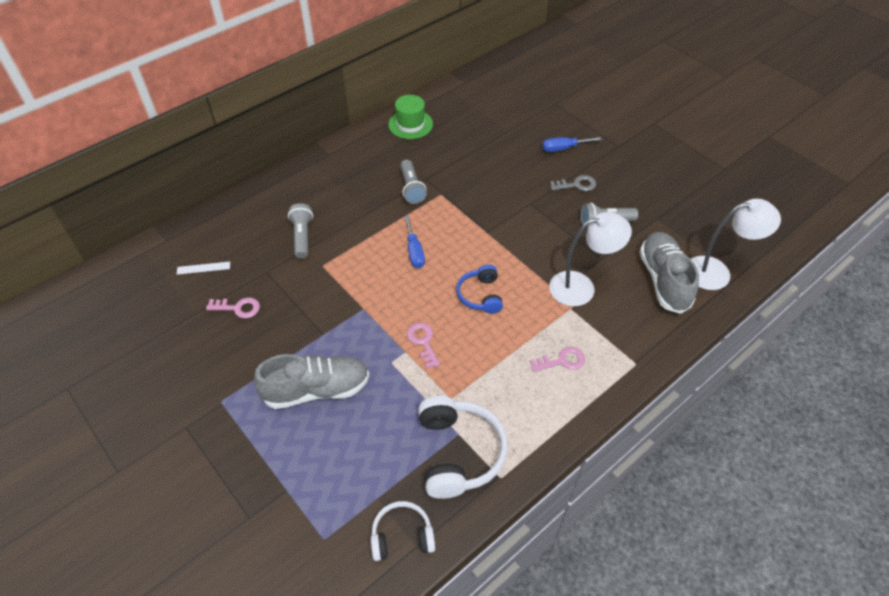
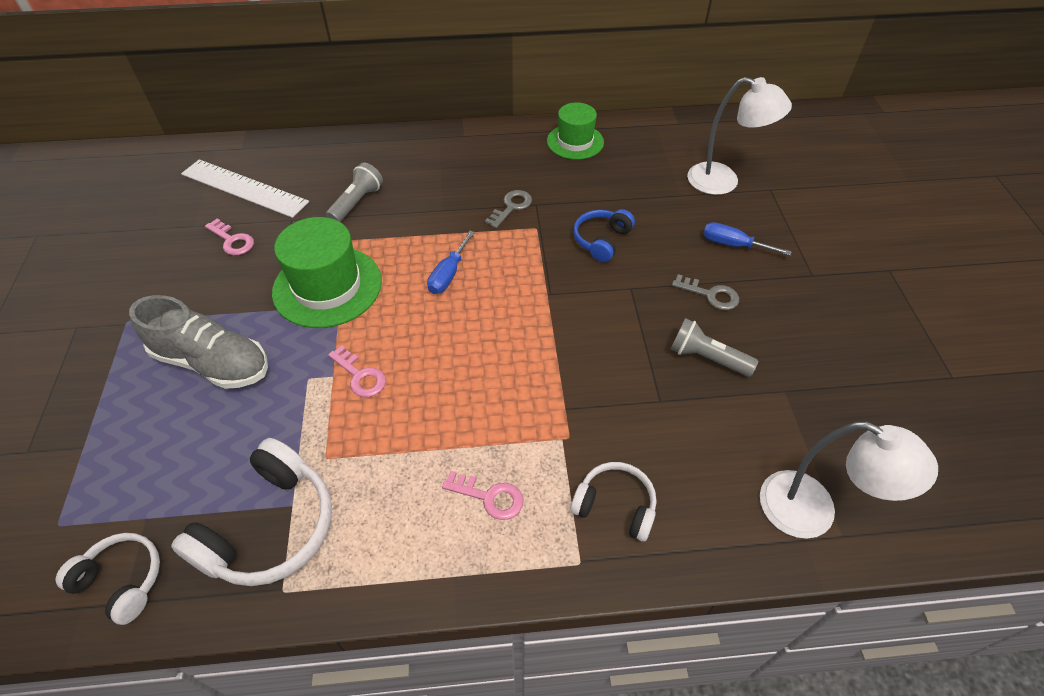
camera: 35 degrees right, 0 degrees up
white ruler [177,262,230,275] -> white ruler [181,159,309,218], size x2.38
grey flashlight [400,160,427,204] -> grey key [485,190,532,228]
pink key [407,323,440,369] -> pink key turned 120 degrees clockwise [328,345,386,397]
blue headphones [456,265,503,314] -> blue headphones moved to [573,209,635,262]
white lamp [549,212,632,306] -> white lamp moved to [687,77,792,195]
grey shoe [640,232,699,314] -> none
none -> green hat [272,217,382,328]
none -> white headphones [570,462,656,542]

